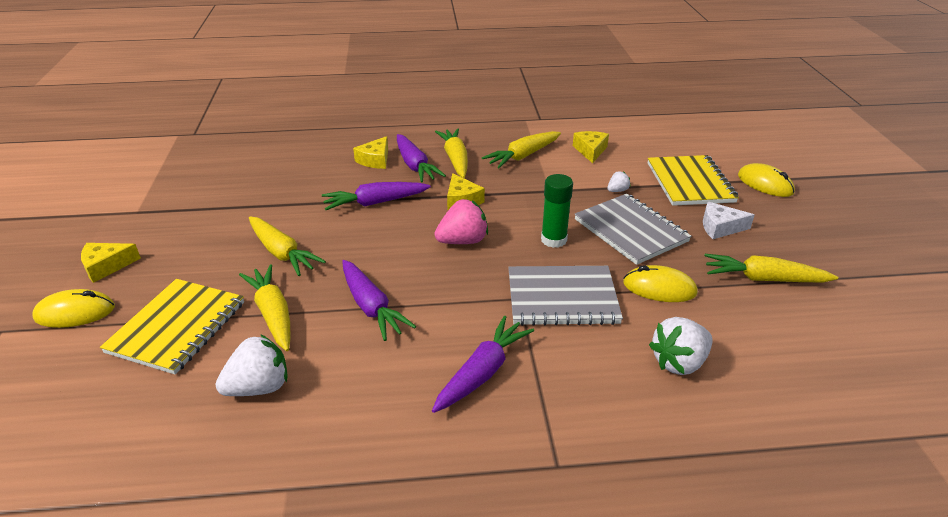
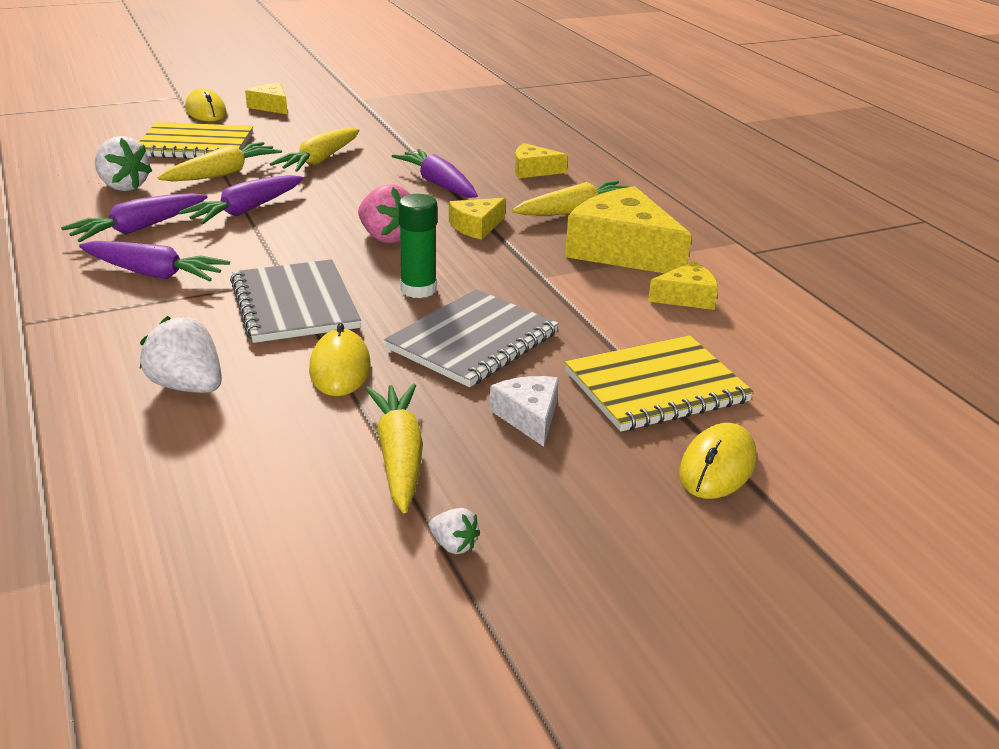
camera: 70 degrees right, 5 degrees down
purple carrot [397,134,446,183] -> purple carrot moved to [61,193,207,242]
yellow carrot [482,131,561,168] -> yellow cheese [565,186,692,273]
white strawberry [607,171,630,192] -> white strawberry moved to [429,508,480,554]

